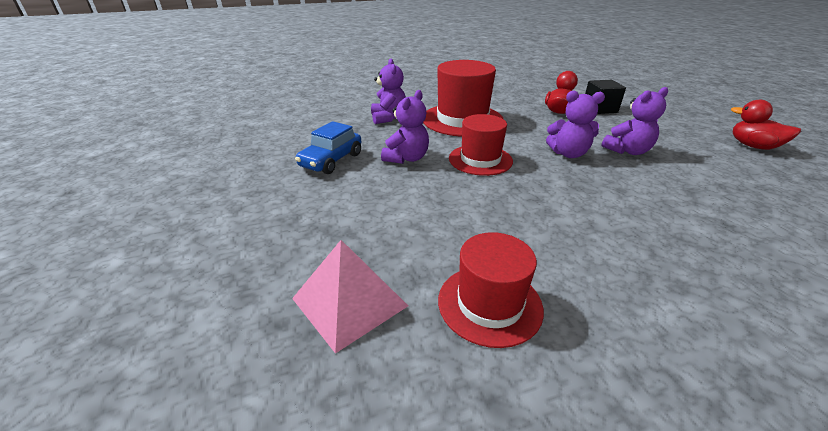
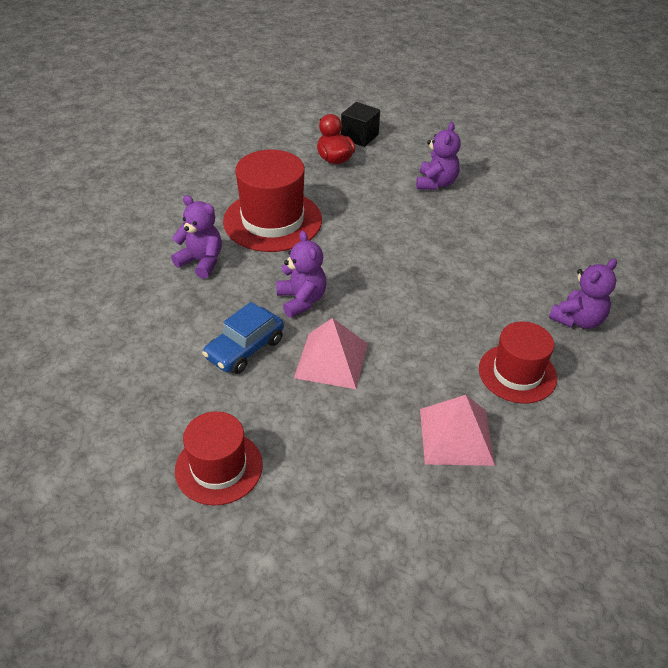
camera: 50 degrees left, 10 degrees up
blue car [295,121,361,174] -> blue car turned 60 degrees clockwise [202,302,284,374]
red hat [449,114,513,176] -> red hat moved to [175,411,263,505]
purple teddy bear [546,91,605,158] -> purple teddy bear moved to [549,259,617,329]
red duck [731,99,801,150] -> none
none -> pink pyramid [294,318,368,389]

